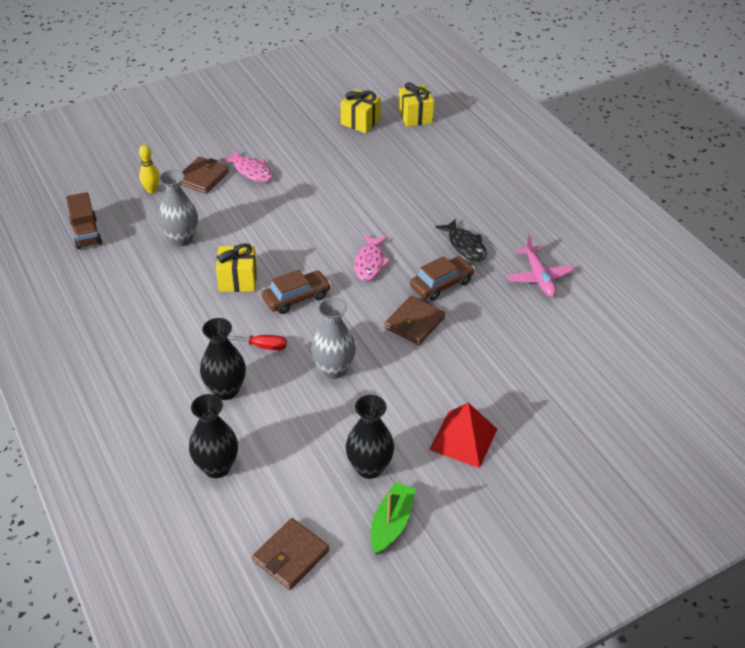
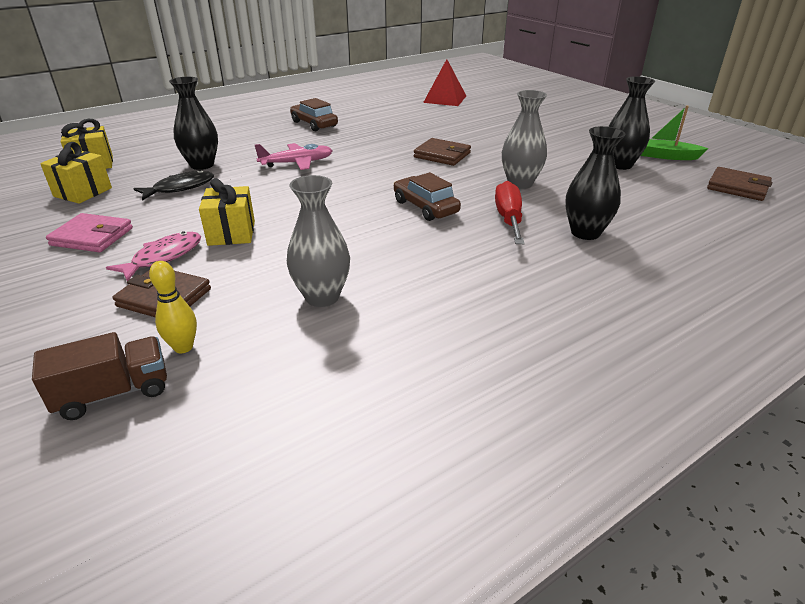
camera: 95 degrees left, 10 degrees down
brown truck [66,192,102,249] -> brown truck moved to [32,332,167,420]
black vase [189,394,238,478] -> black vase moved to [169,77,218,170]
yellow gift [216,243,257,292] -> yellow gift moved to [199,178,255,246]
red screwdriver [227,335,287,350] -> red screwdriver [495,181,524,244], size x1.56
pink fish [354,235,391,281] -> none
brown car [410,256,475,301] -> brown car moved to [290,98,338,131]
red pyramid [429,403,497,468] -> red pyramid moved to [423,59,466,106]
black fish [435,219,487,261] -> black fish moved to [133,170,214,201]
pink plane [507,235,573,297] -> pink plane moved to [255,143,333,170]
none -> pink wallet [46,213,133,252]

